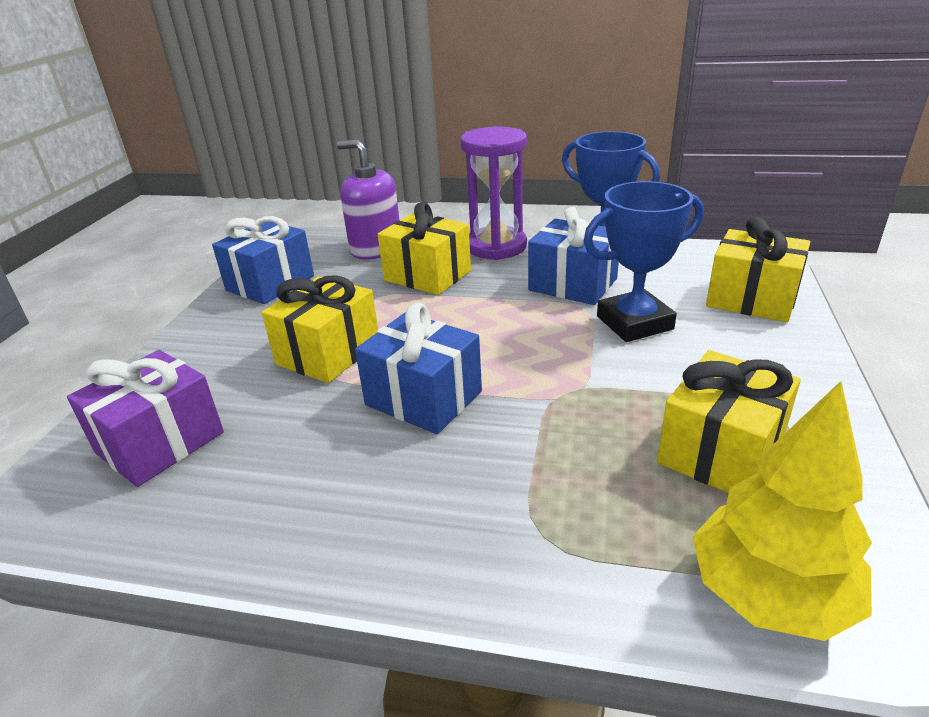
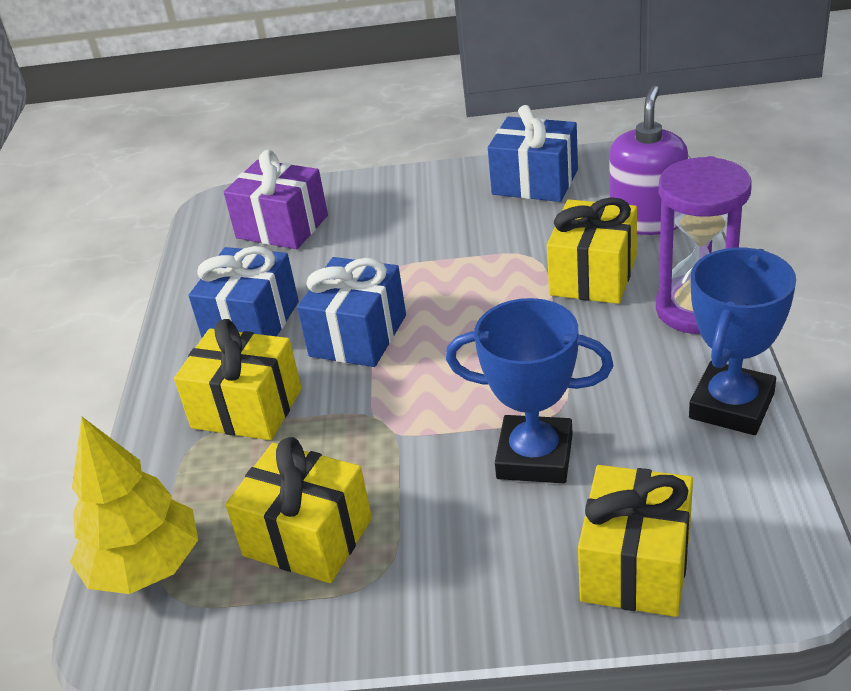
camera: 80 degrees right, 5 degrees up
yellow gift [262,275,378,383] -> yellow gift moved to [174,319,302,440]
blue gift [528,207,619,305] -> blue gift moved to [189,246,299,338]
blue trophy [583,181,703,342] -> blue trophy turned 45 degrees counterclockwise [446,298,613,483]

